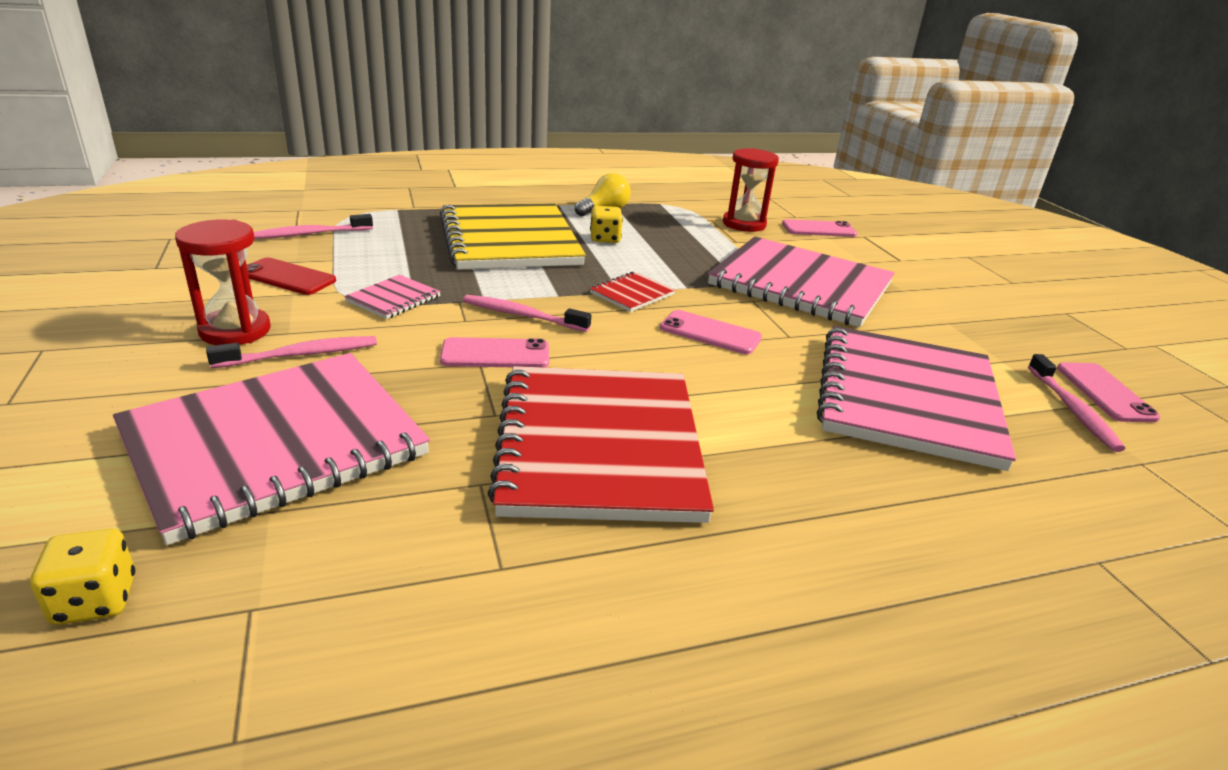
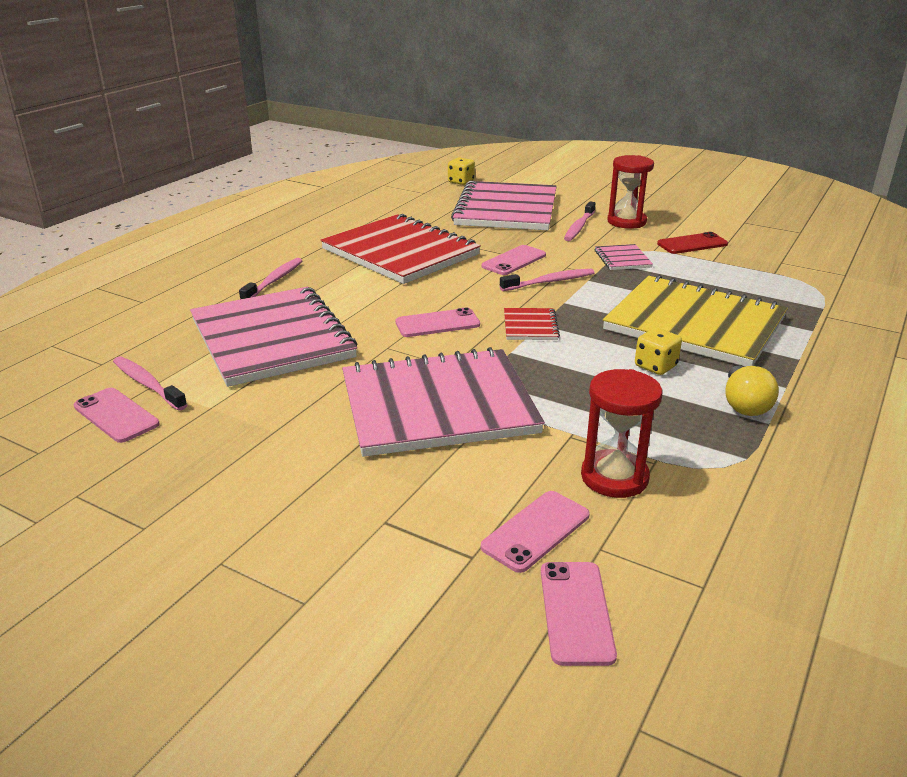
camera: 140 degrees right, 0 degrees up
pink toothbrush [254,214,373,239] -> pink toothbrush moved to [239,258,302,299]
none -> pink phone [541,562,617,666]

